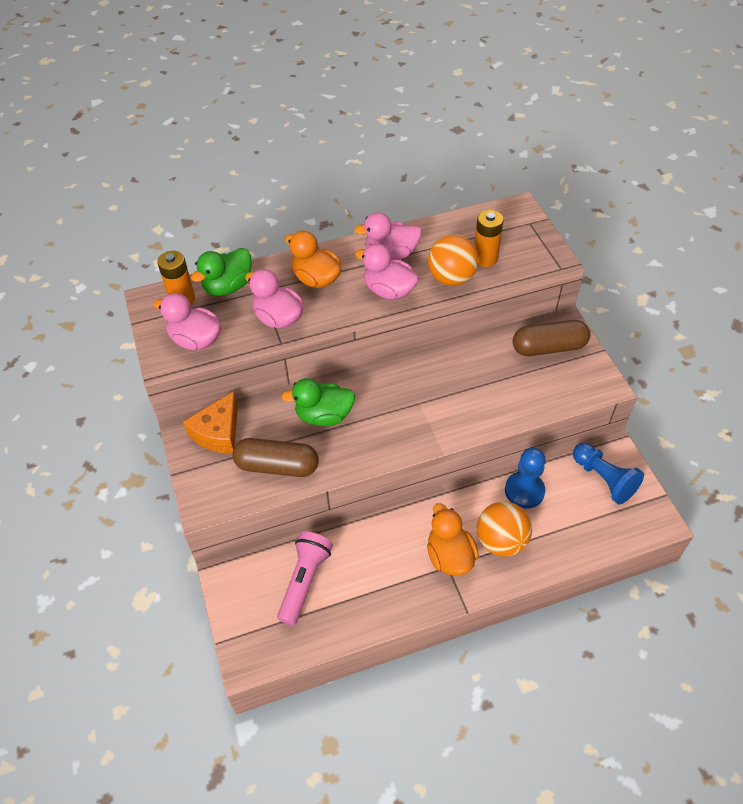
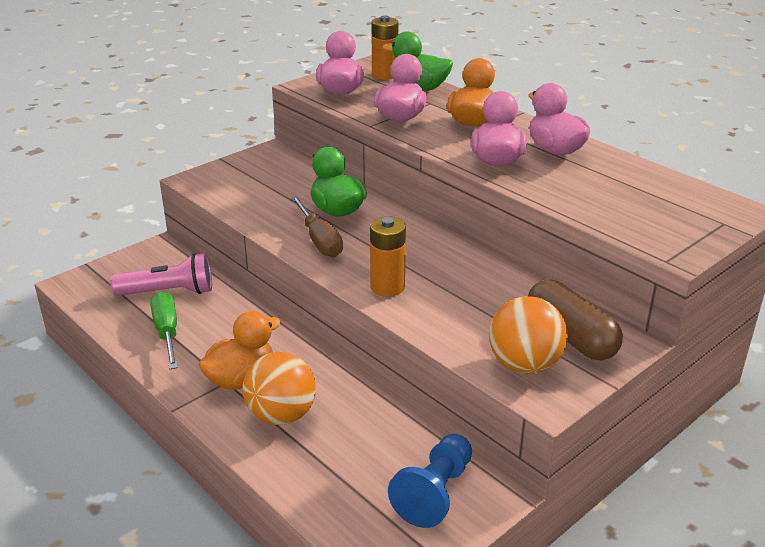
camera: 65 degrees right, 20 degrees down
orange cheese [183,391,238,454] -> none
brown capsule [232,438,319,477] -> none
orange ball [428,234,479,286] -> orange ball moved to [489,296,568,374]
orange battery [474,210,504,267] -> orange battery moved to [370,216,406,297]
blue pawn [505,448,546,509] -> none
none -> green screwdriver [150,291,178,369]
none -> brown screwdriver [291,196,343,257]

